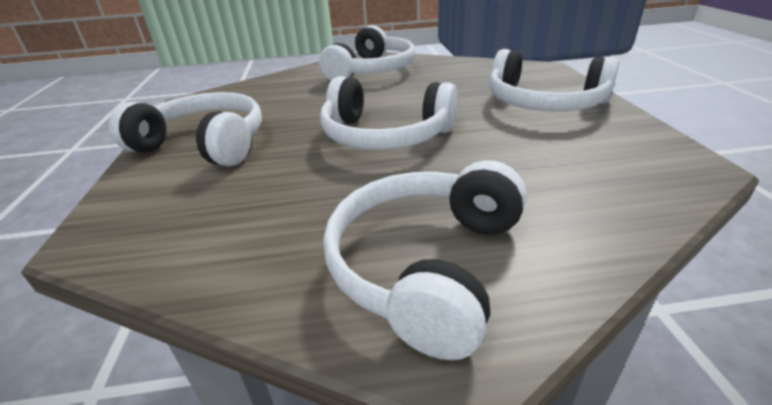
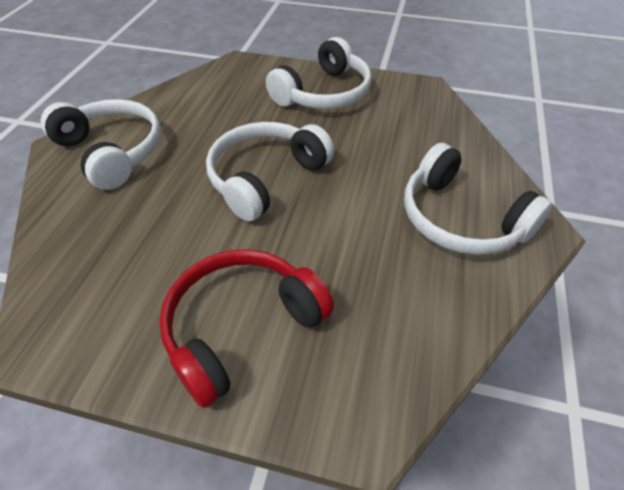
camera: 110 degrees right, 15 degrees up
white headphones [489,49,619,112] -> red headphones [159,249,334,408]

